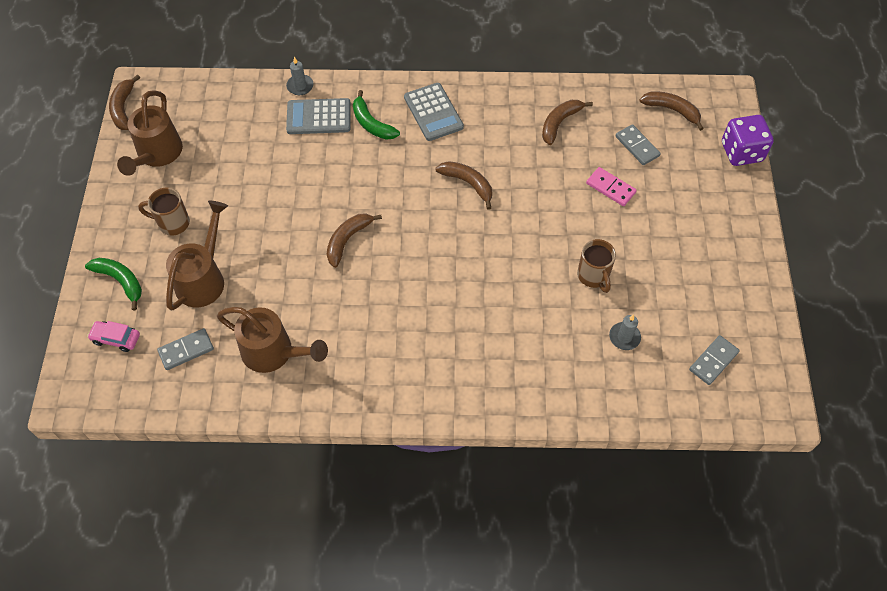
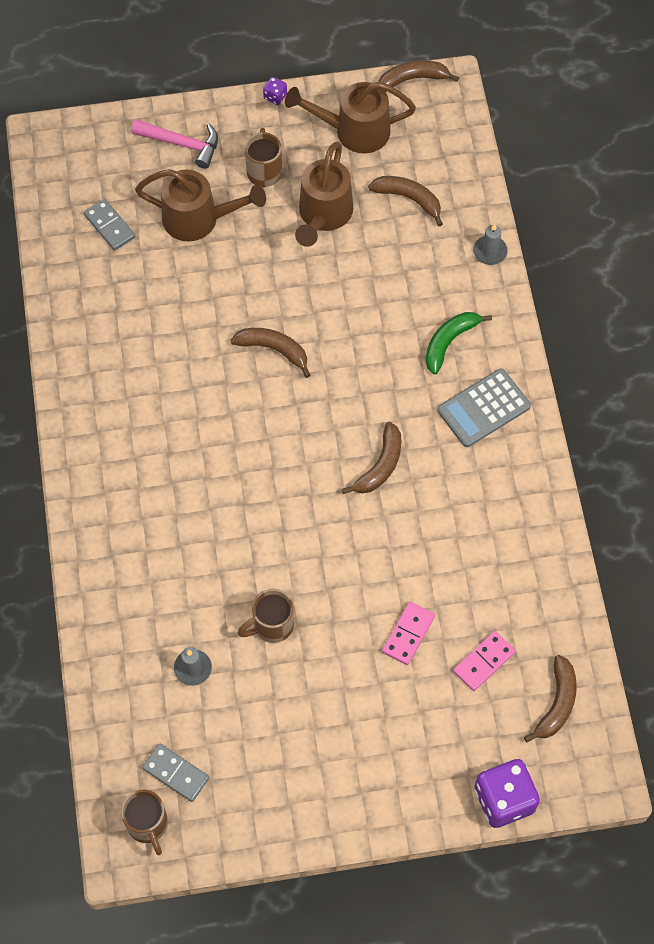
camera: 80 degrees right, 5 degrees up
green banana [85,258,142,311] -> pink hammer [132,120,218,169]
pink car [87,321,140,352] -> none
brown watering can [217,307,328,373] -> brown watering can moved to [295,142,353,247]
grey calculator [286,98,351,134] -> none
brown banana [542,100,593,145] -> brown banana moved to [368,176,443,226]
grey domino [616,124,661,165] -> pink domino [453,631,515,691]
none -> brown mug [121,790,168,855]
none -> purple dice [263,77,287,105]

